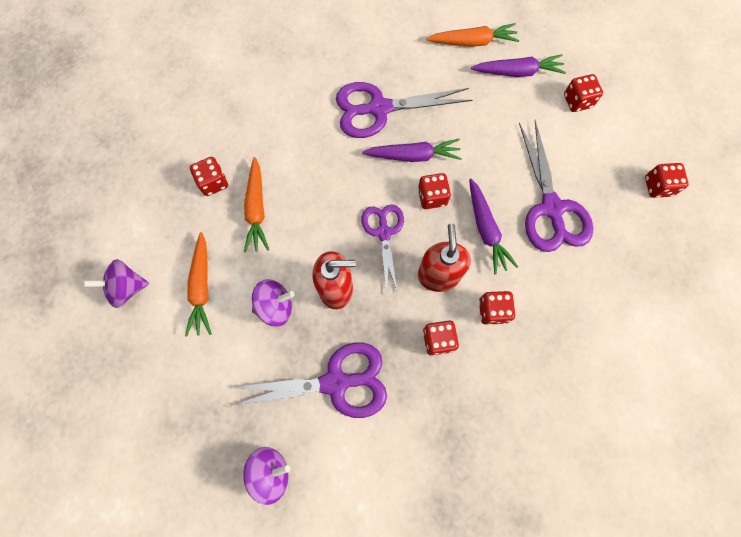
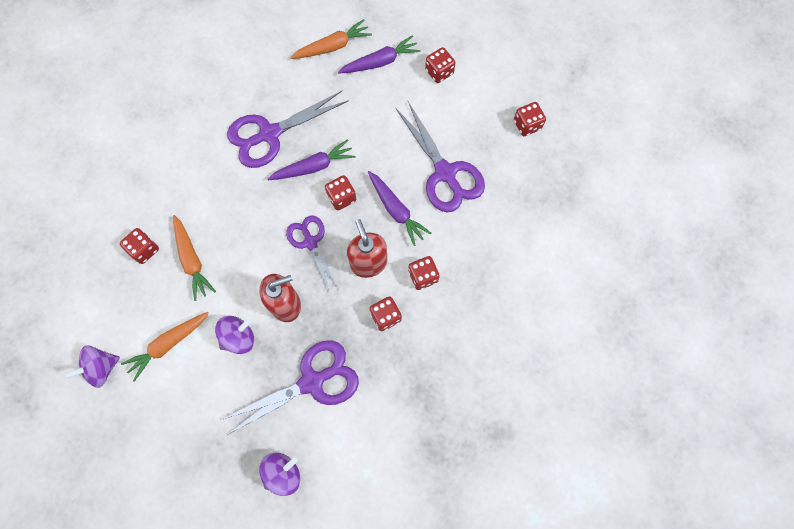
camera: 20 degrees left, 0 degrees up
orange carrot [185,232,212,337] -> orange carrot turned 75 degrees clockwise [121,312,209,382]

